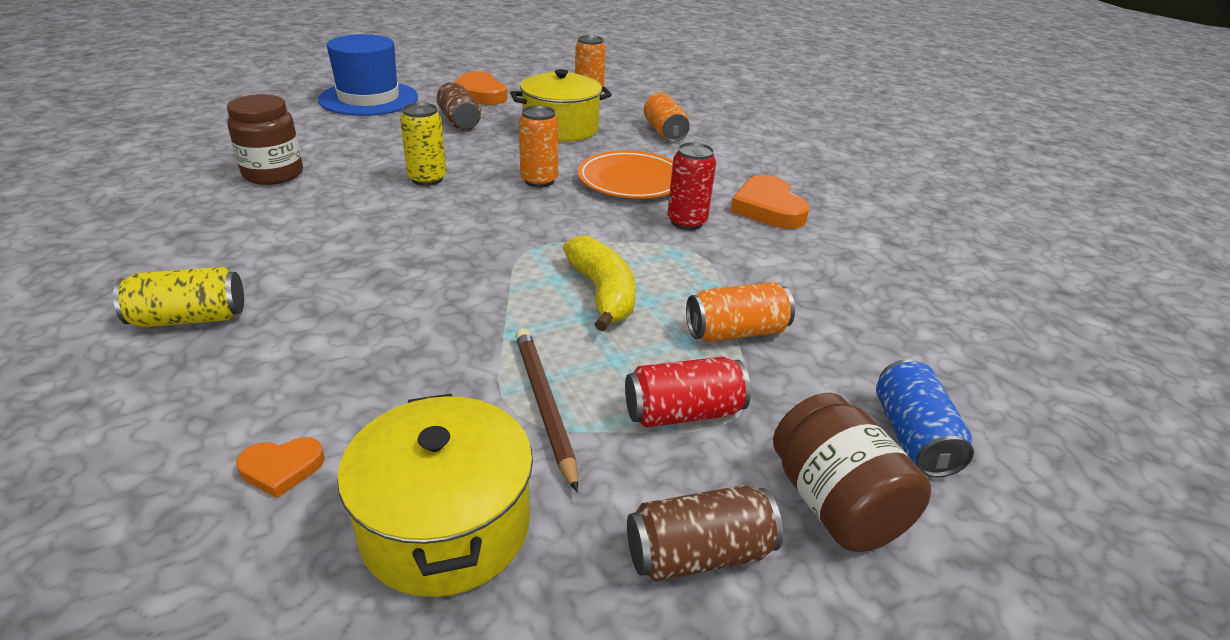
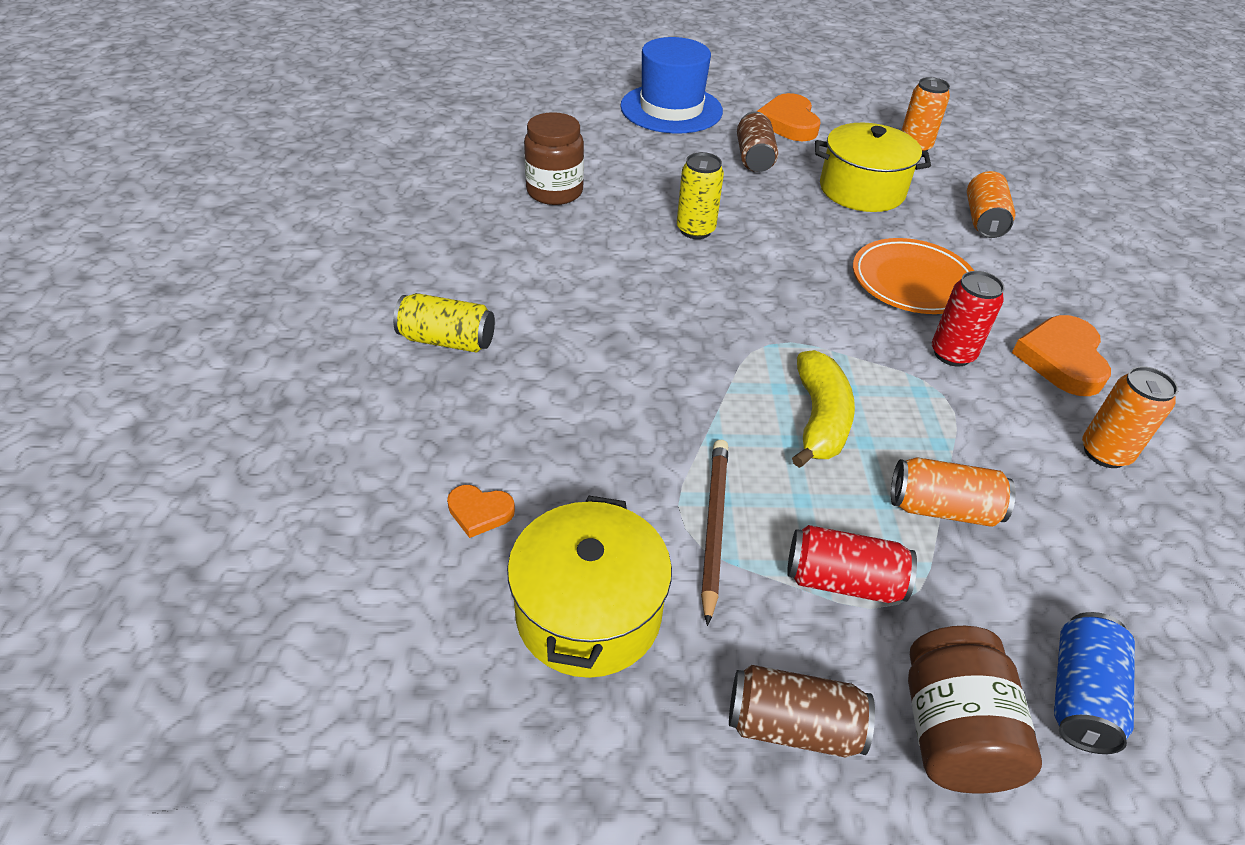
camera: 25 degrees right, 10 degrees up
orange can [519,105,559,188] -> orange can moved to [1082,366,1178,468]

